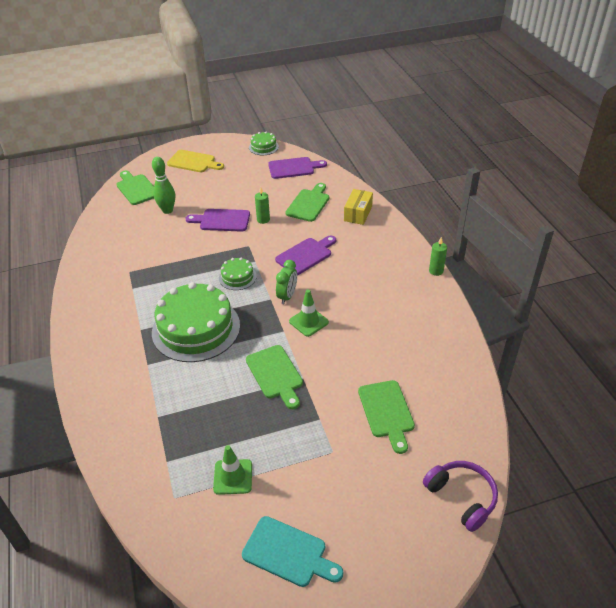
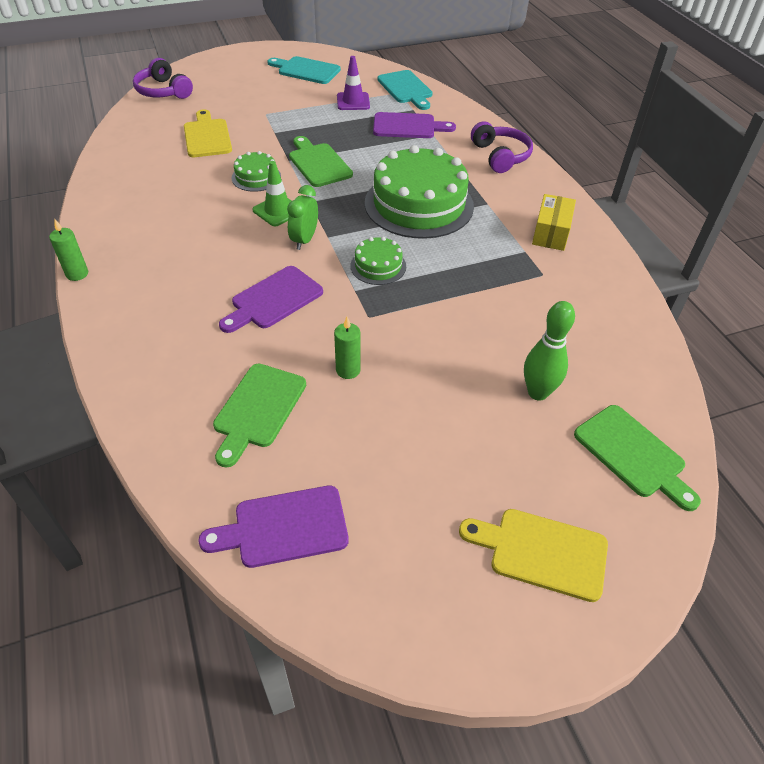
camera: 175 degrees right, 5 degrees up
purple cutting board [185,209,250,232] -> purple cutting board moved to [373,112,456,138]
green traffic cone [213,445,252,495] -> purple traffic cone [337,56,370,110]
green cake [249,131,279,155] -> green cake moved to [232,151,281,192]
yellow box [344,189,373,225] -> yellow box moved to [532,194,576,251]
green cutting board [358,380,415,454] -> yellow cutting board [184,109,232,157]
none -> turquoise cutting board [377,70,433,110]
none -> purple headphones [471,122,533,173]

